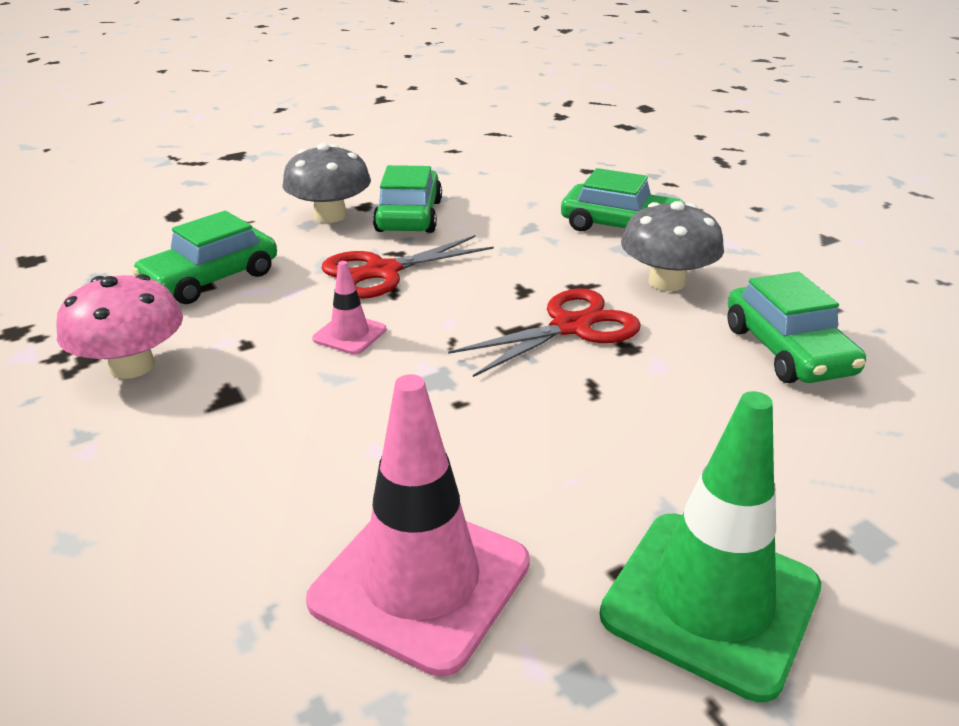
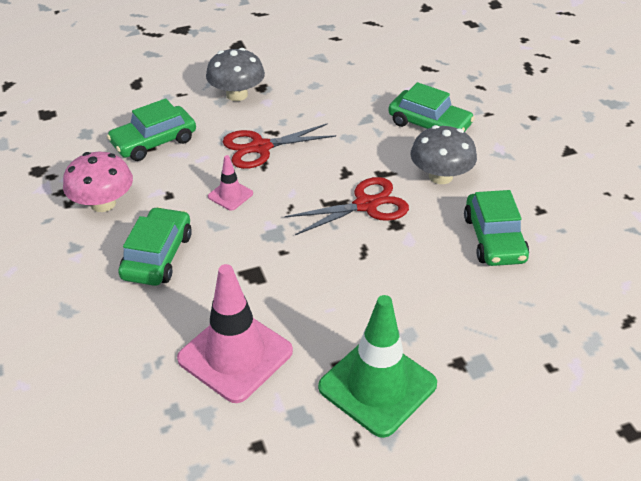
camera: 10 degrees right, 10 degrees up
green car [373,165,442,233] -> green car moved to [118,207,192,286]

